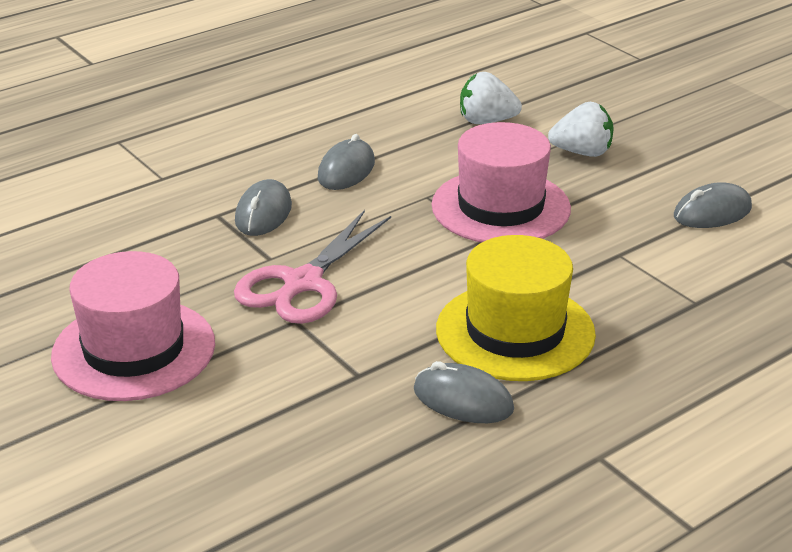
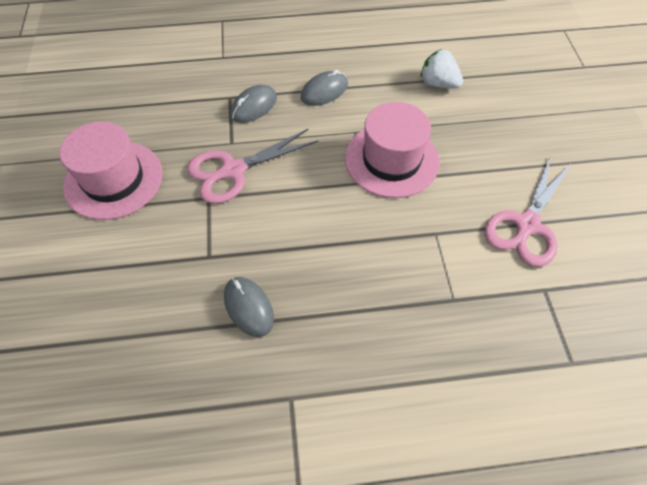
camera: 30 degrees right, 25 degrees up
yellow hat [436,235,596,381] -> none
white strawberry [548,102,614,157] -> none
grey mouse [674,182,752,228] -> pink scissors [485,155,571,267]

